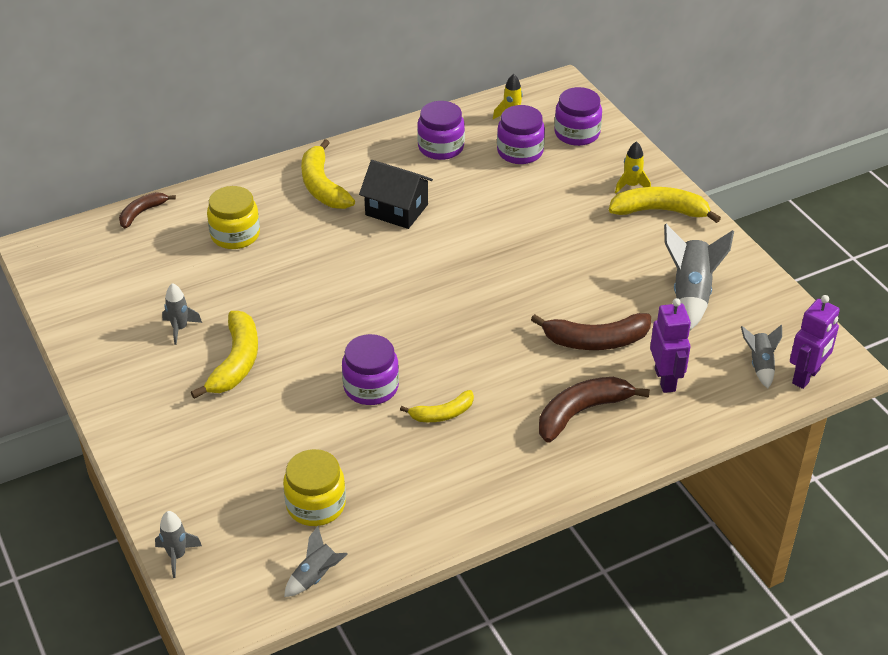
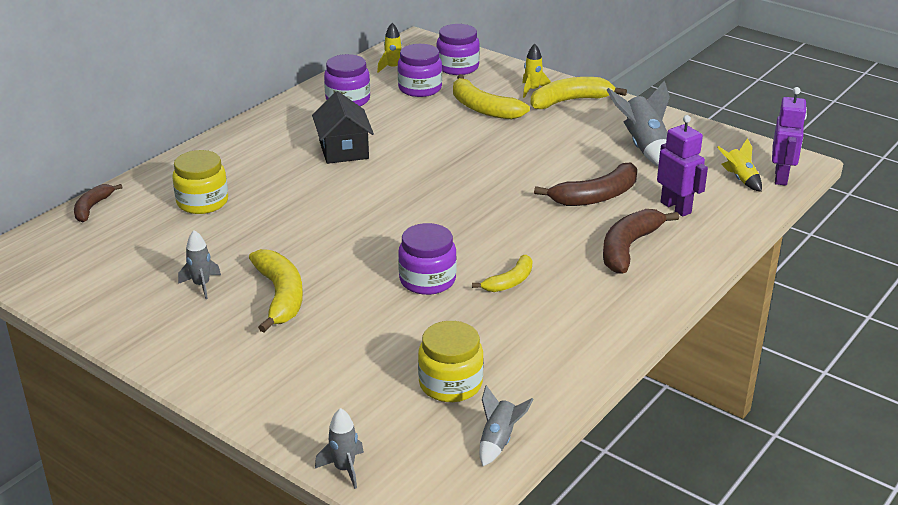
camera: 25 degrees left, 10 degrees down
yellow banana [301,139,355,209] -> yellow banana moved to [453,74,530,120]
black house [359,160,433,229] -> black house turned 75 degrees clockwise [312,91,374,164]
grey rocket [741,325,782,388] -> yellow rocket [717,138,762,192]

